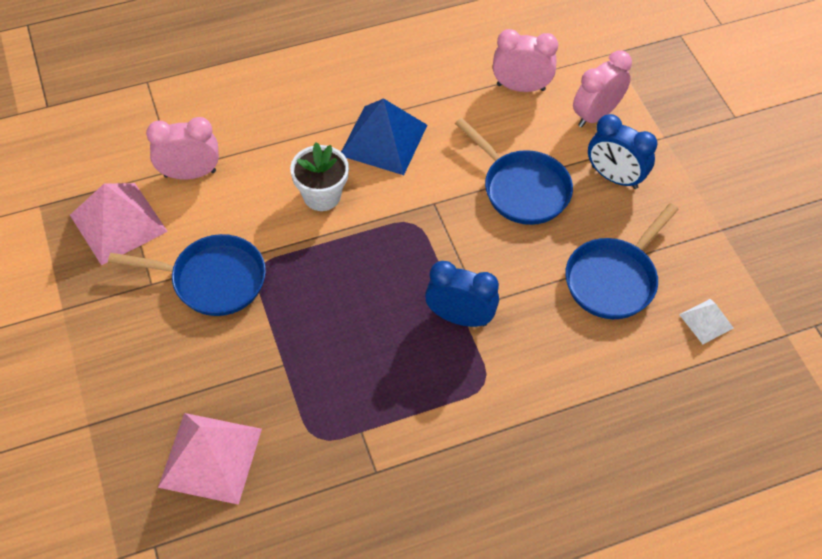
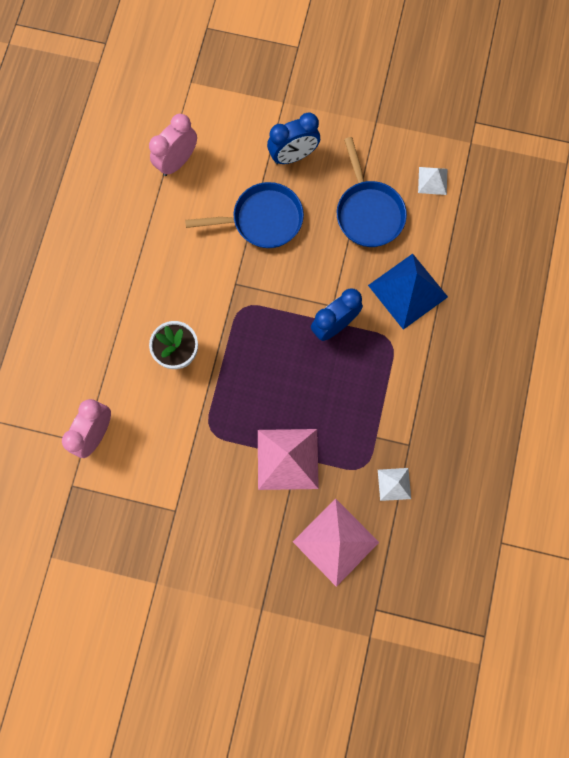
camera: 55 degrees left, 20 degrees up
pink pyramid [70,183,168,266] -> pink pyramid moved to [258,429,319,490]
blue pan [108,234,266,316] -> none
blue pyramid [341,98,427,175] -> blue pyramid moved to [368,254,448,330]
pink clock [573,51,632,127] -> none
none -> white pyramid [378,468,411,501]

